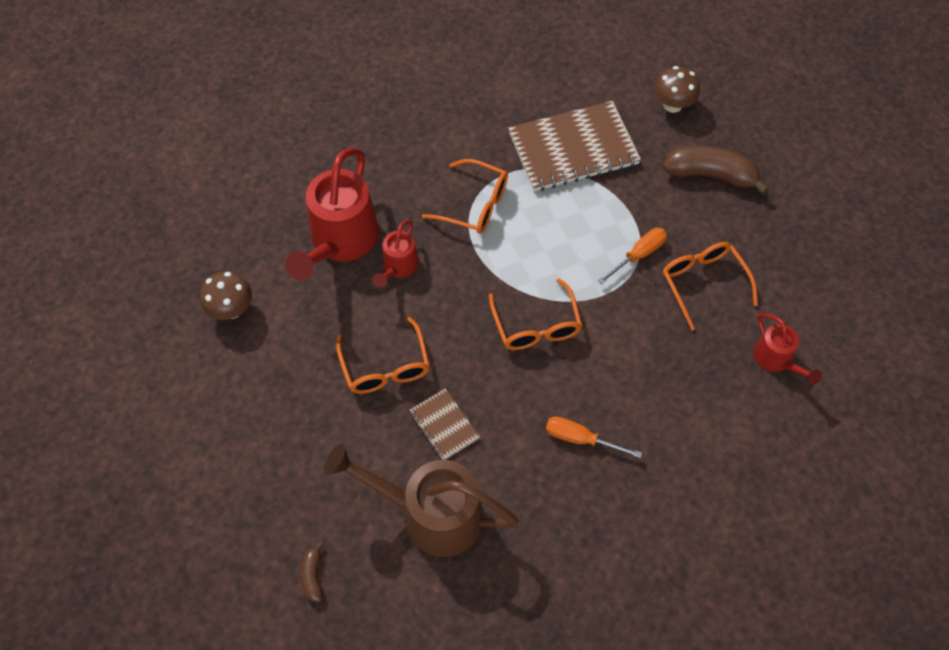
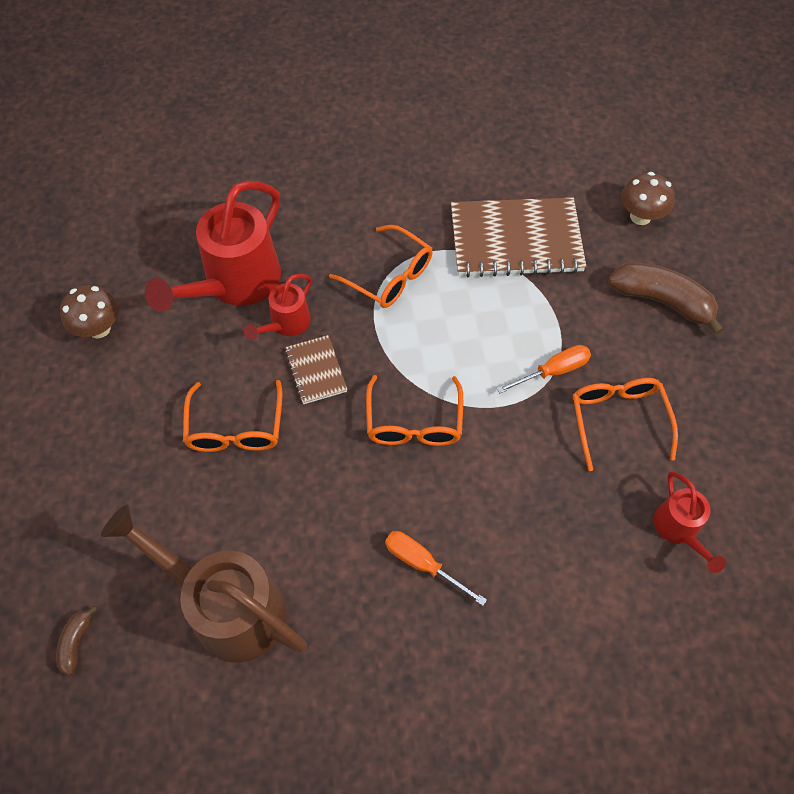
camera: 15 degrees right, 0 degrees up
brown notebook [409,388,480,460] -> brown notebook moved to [285,335,347,404]

